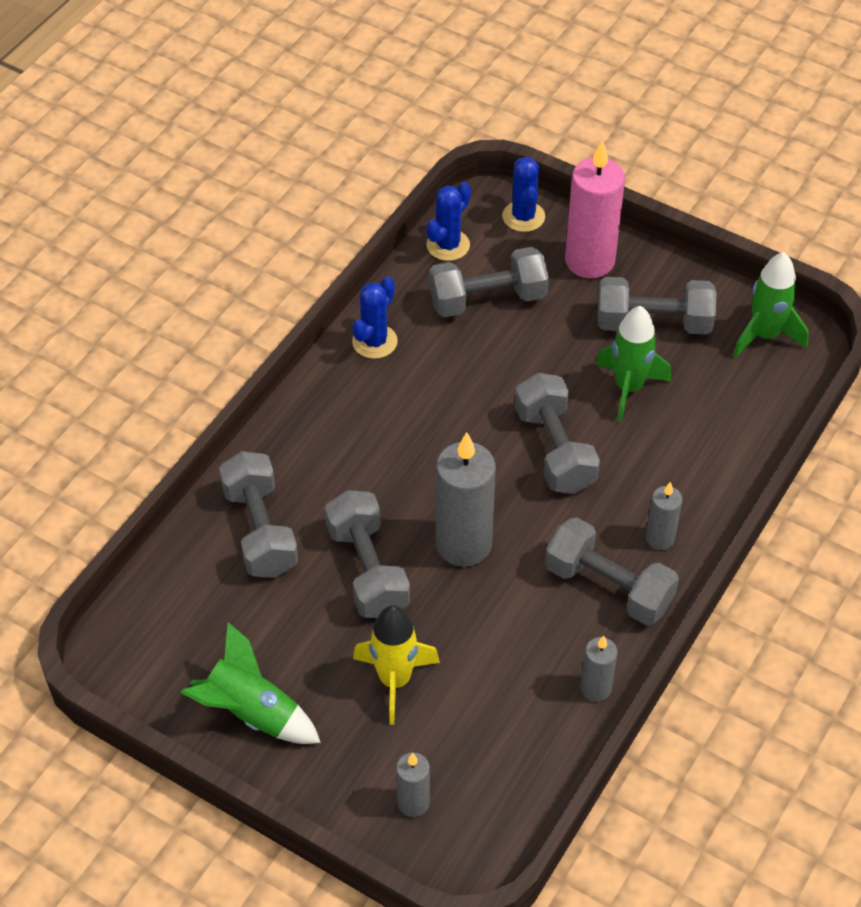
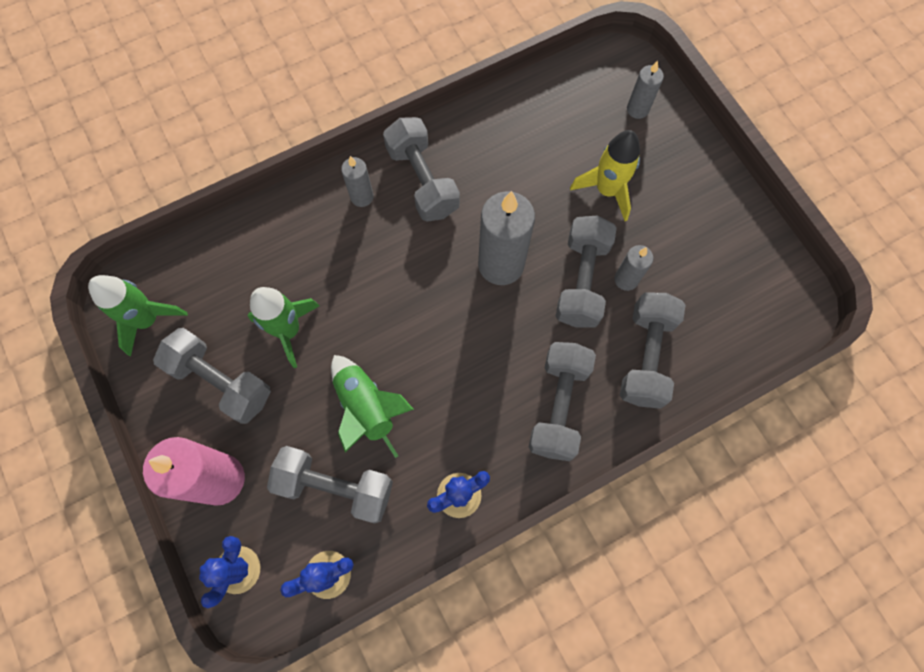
camera: 150 degrees left, 20 degrees up
green rocket [180,622,321,744] -> green rocket moved to [331,355,414,458]
grey dumbbell [515,373,600,494] -> grey dumbbell moved to [529,342,596,461]
grey candle [580,636,618,701] -> grey candle moved to [614,245,653,291]

